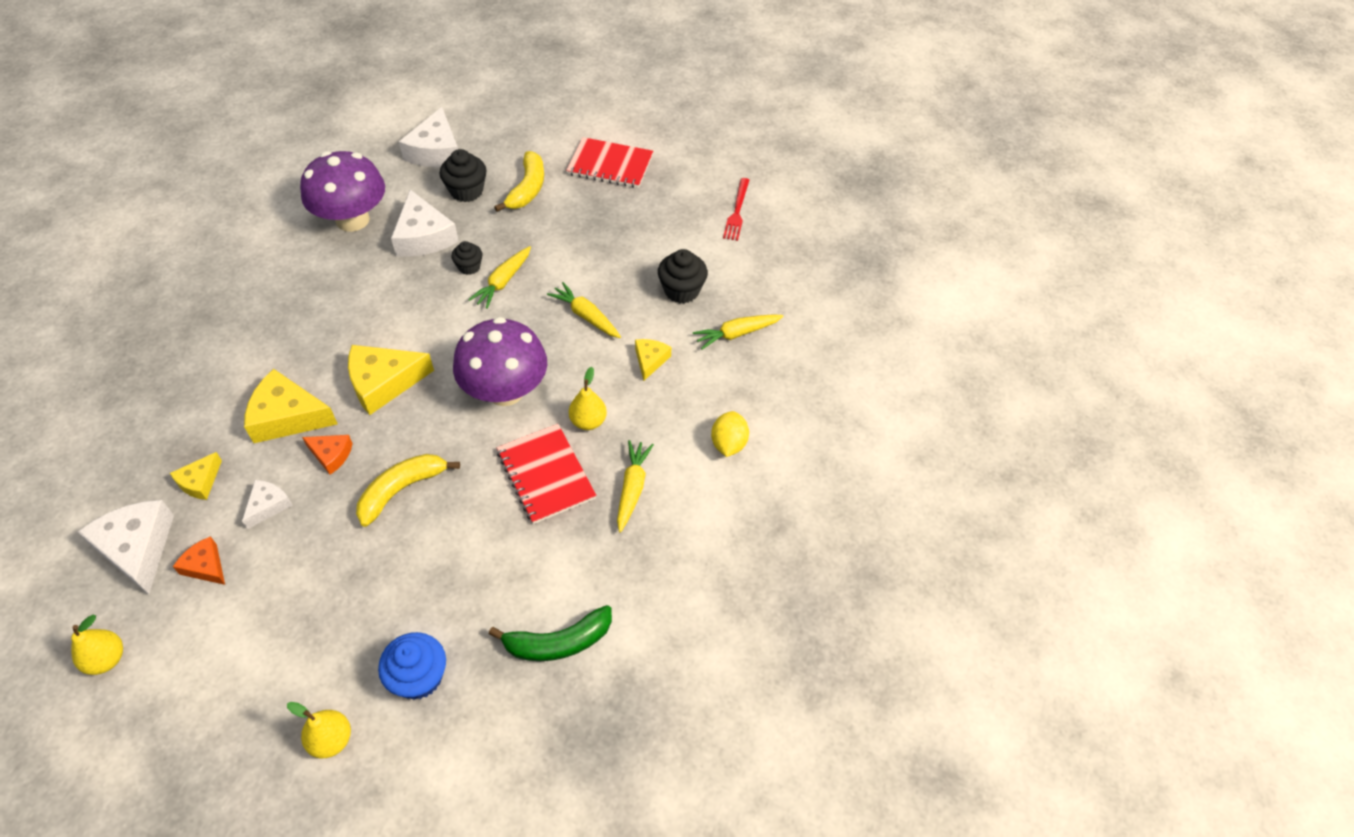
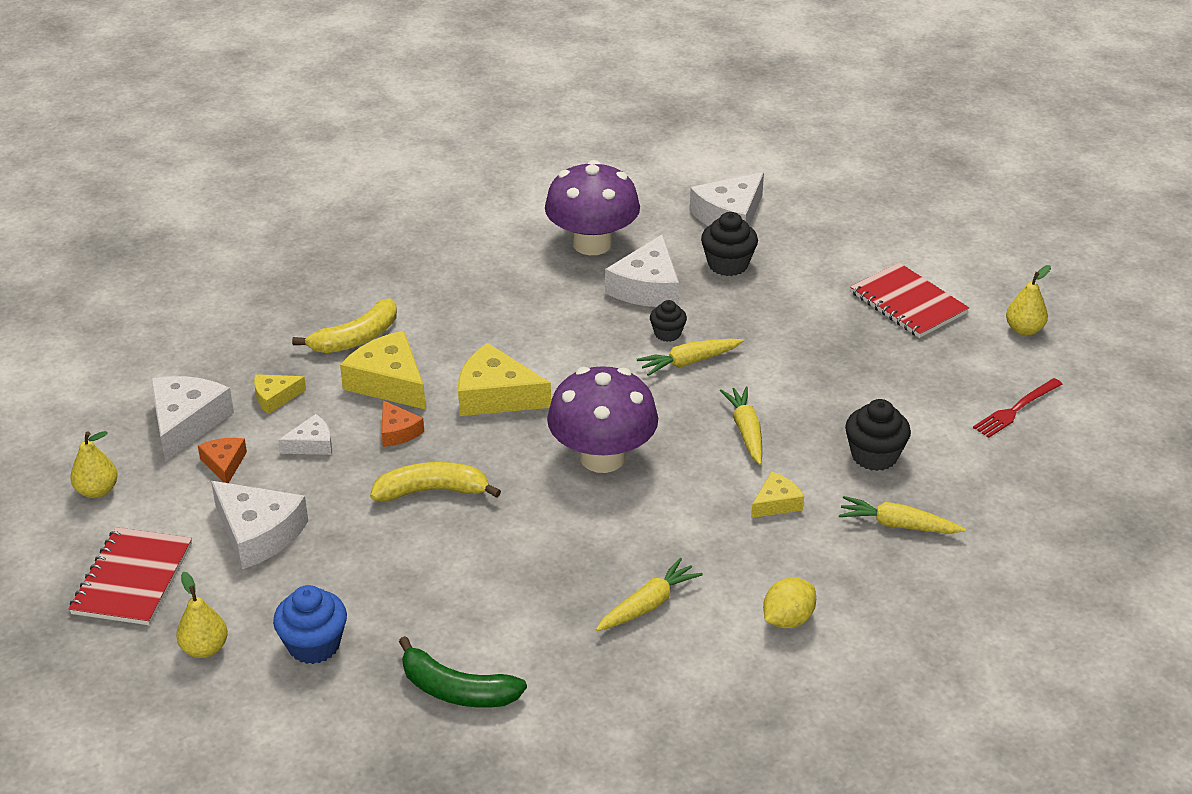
camera: 40 degrees right, 15 degrees down
yellow banana [494,151,544,212] -> yellow banana moved to [292,298,397,353]
red notebook [497,424,596,524] -> red notebook moved to [69,527,192,625]
yellow pear [569,367,607,430] -> yellow pear moved to [1006,265,1051,336]
none -> white cheese [211,481,308,569]

